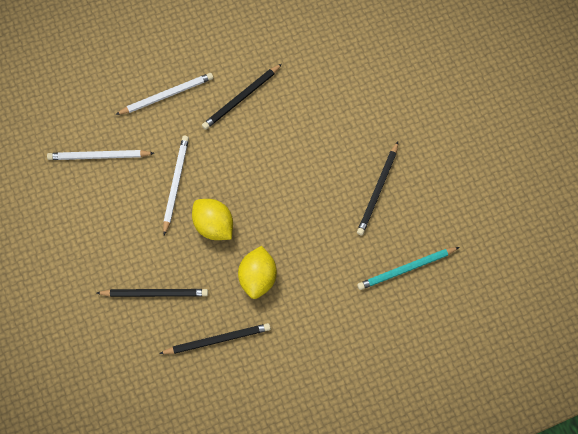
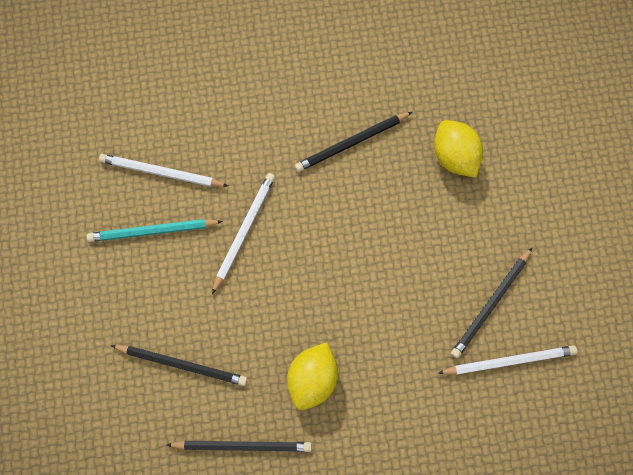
camera: 15 degrees right, 5 degrees up
white pencil [115,73,213,115] -> white pencil moved to [438,345,577,375]
yellow lemon [192,199,233,240] -> yellow lemon moved to [434,120,483,178]
turquoise pencil [357,247,459,290] -> turquoise pencil moved to [86,219,223,242]

